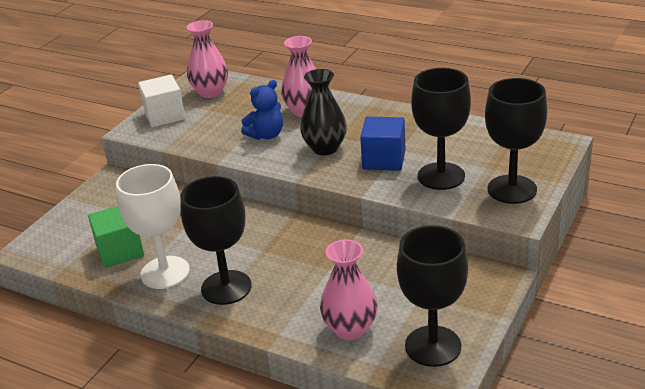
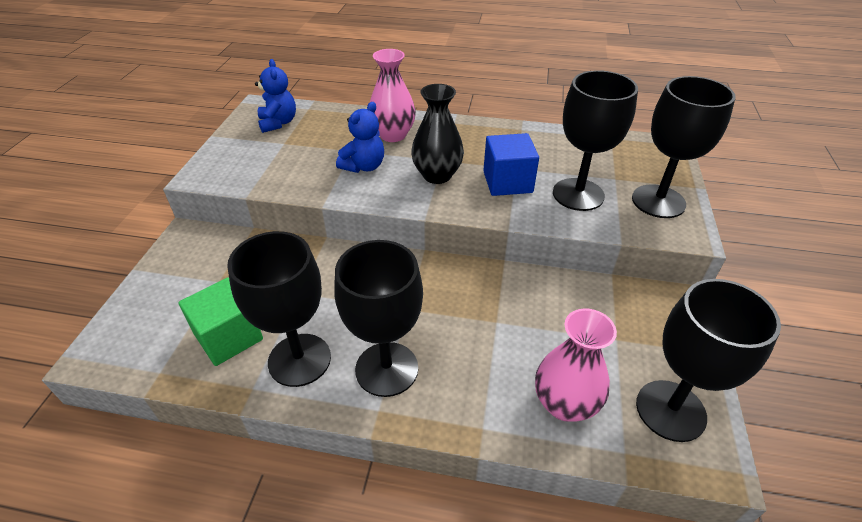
camera: 20 degrees left, 10 degrees up
white goblet [116,164,190,289] -> black goblet [227,231,331,387]
white cube [138,75,185,127] -> none
pink vase [187,20,228,98] -> blue teddy bear [255,59,296,133]

